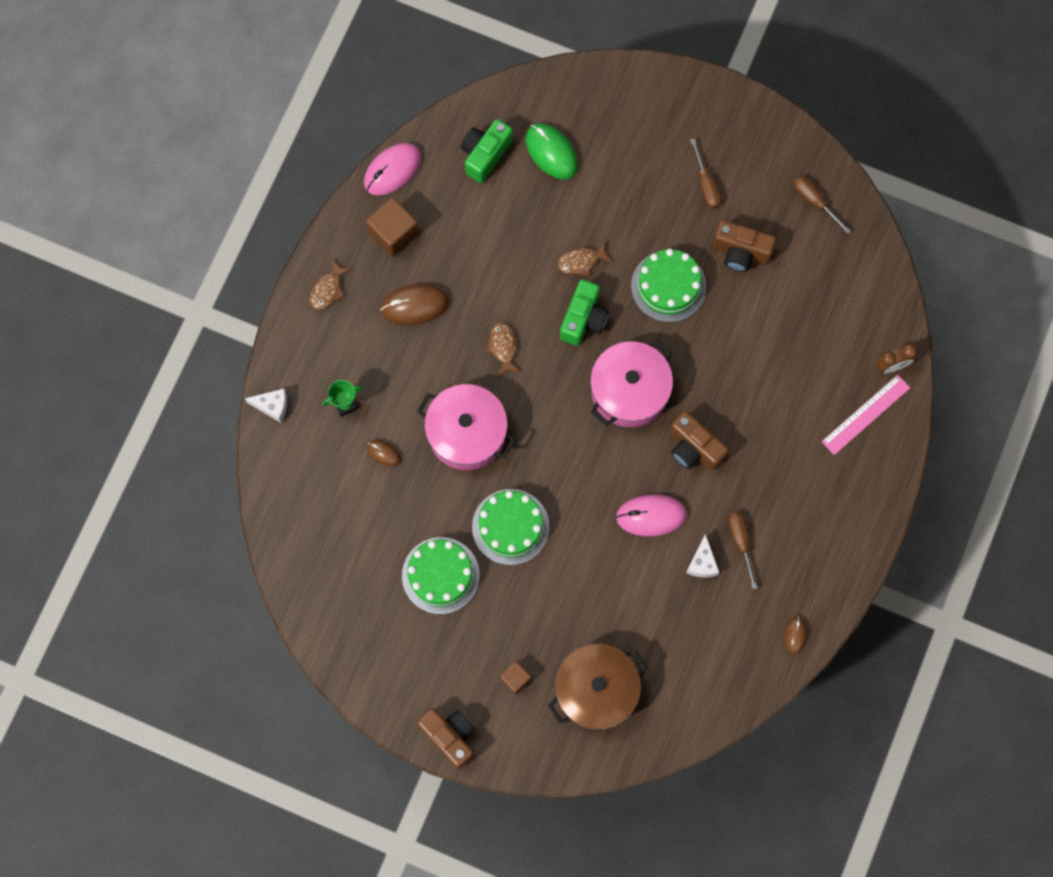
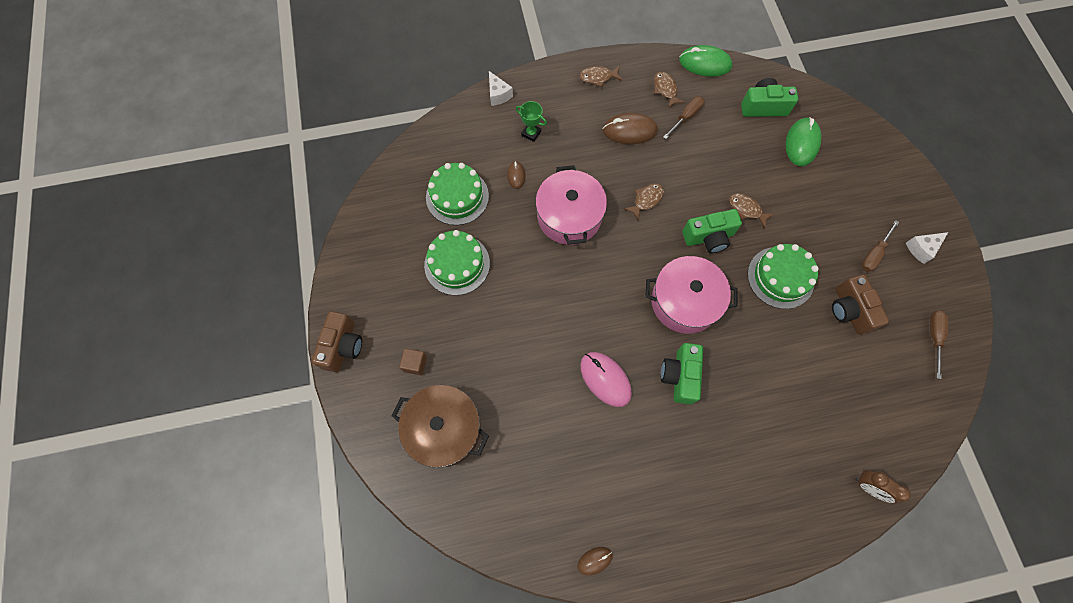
camera: 55 degrees right, 5 degrees down
pink mouse [364,143,421,196] -> green mouse [679,45,732,77]
brown cube [366,197,419,257] -> brown fish [654,72,685,109]
brown mouse [380,284,449,325] -> brown mouse turned 45 degrees counterclockwise [602,113,658,144]
green cake [472,489,550,565] -> green cake moved to [426,163,489,225]
brown camera [670,411,729,470] -> green camera [661,343,703,405]
white cheese [686,534,719,578] -> white cheese moved to [906,232,948,264]
brown screwdriver [728,512,757,589] -> brown screwdriver moved to [663,96,704,139]
pink ruler [822,375,910,455] -> none

